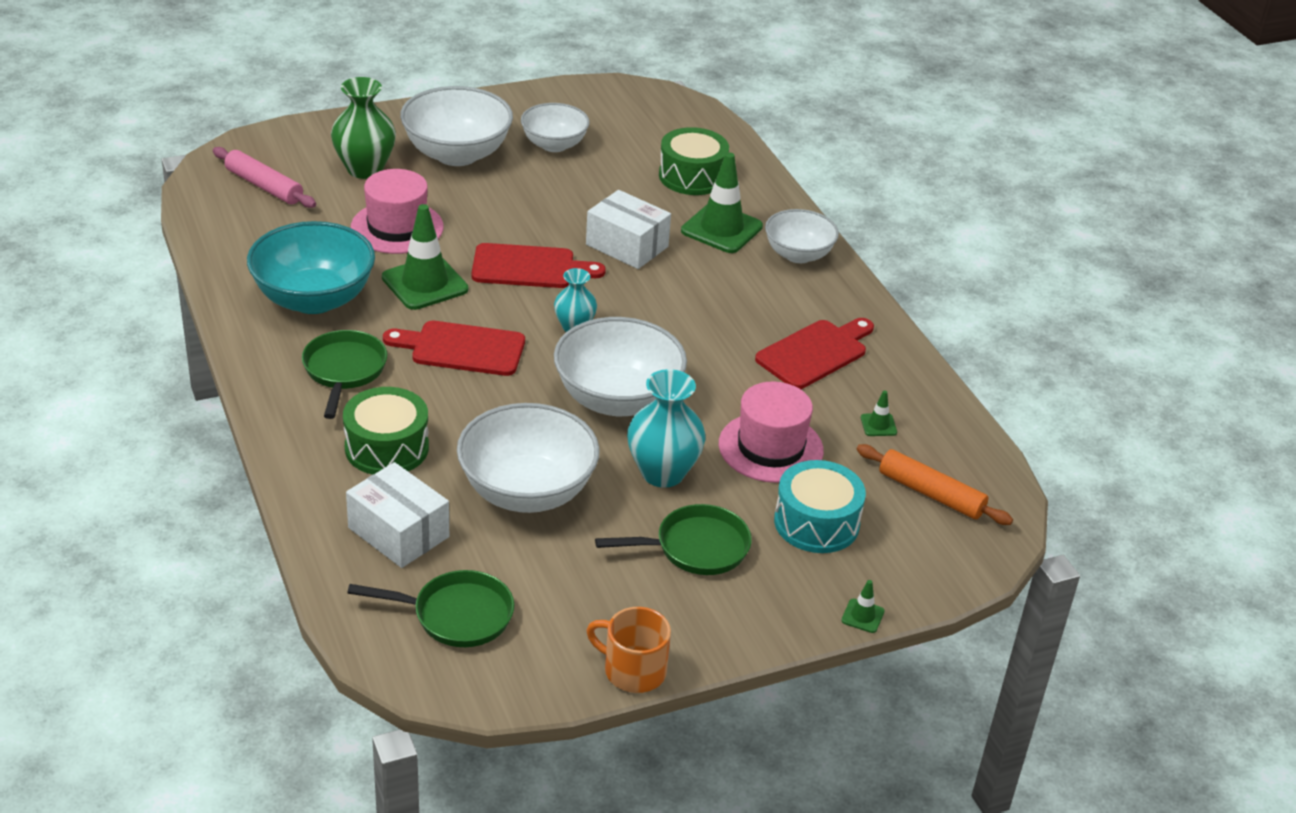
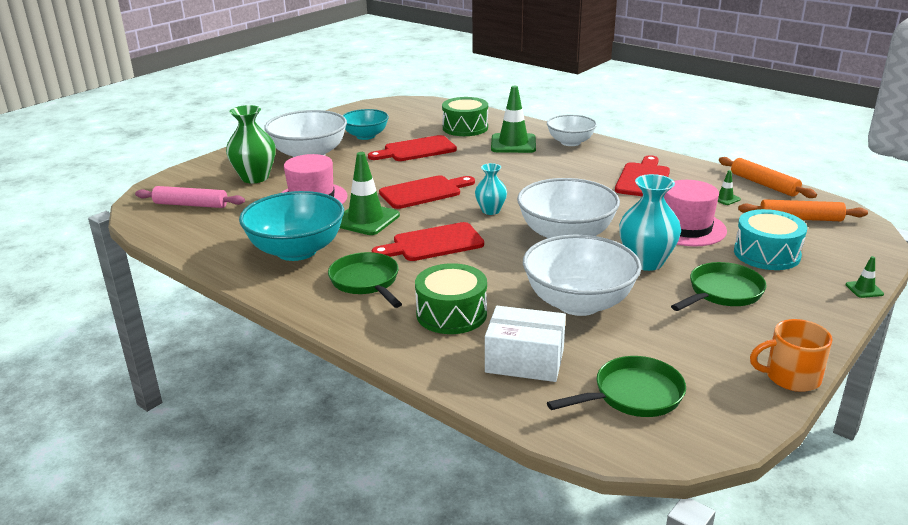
camera: 25 degrees left, 10 degrees down
white bowl [521,103,590,152] -> turquoise bowl [342,109,389,140]
white box [586,190,671,269] -> none
none -> red cutting board [368,135,457,161]
none -> orange rolling pin [719,157,817,198]

